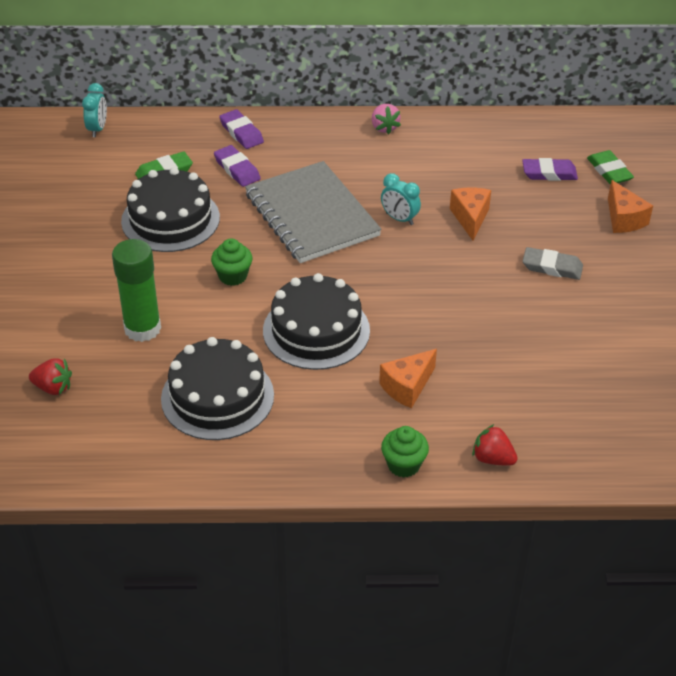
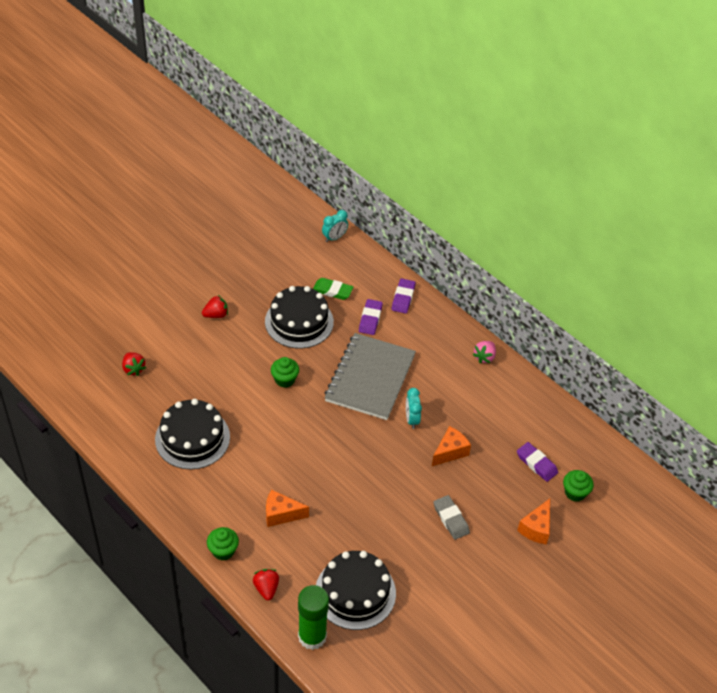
camera: 45 degrees right, 5 degrees up
green glue stick [112,239,161,342] -> green glue stick moved to [298,585,329,650]
black cake [263,273,370,370] -> black cake moved to [316,551,396,630]
green eraser [587,150,634,185] -> green cupcake [563,470,594,502]
none -> red strawberry [202,295,228,318]

